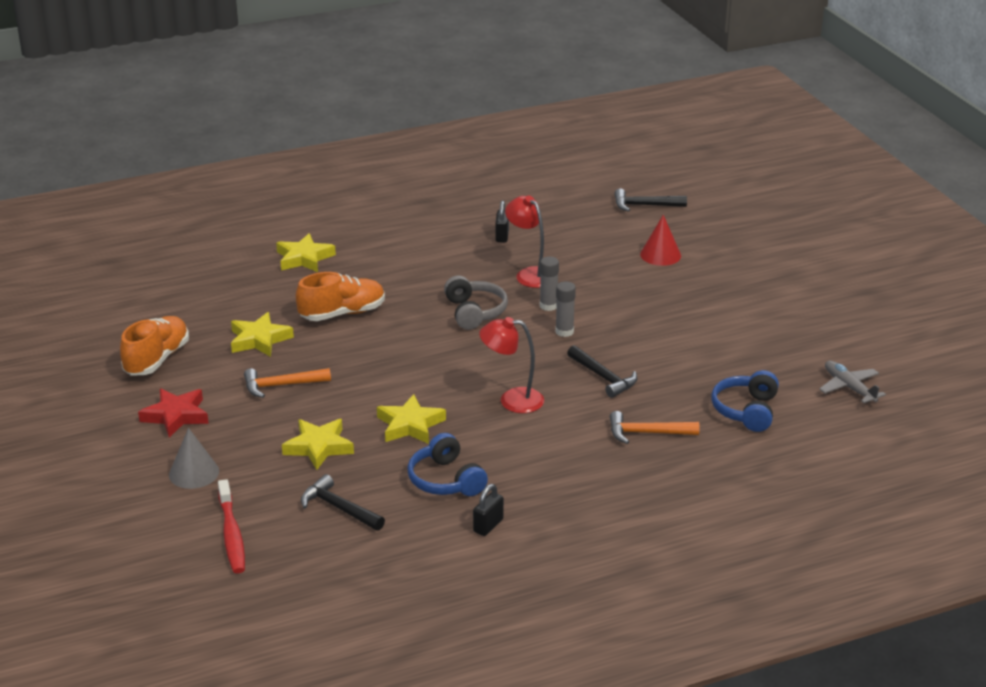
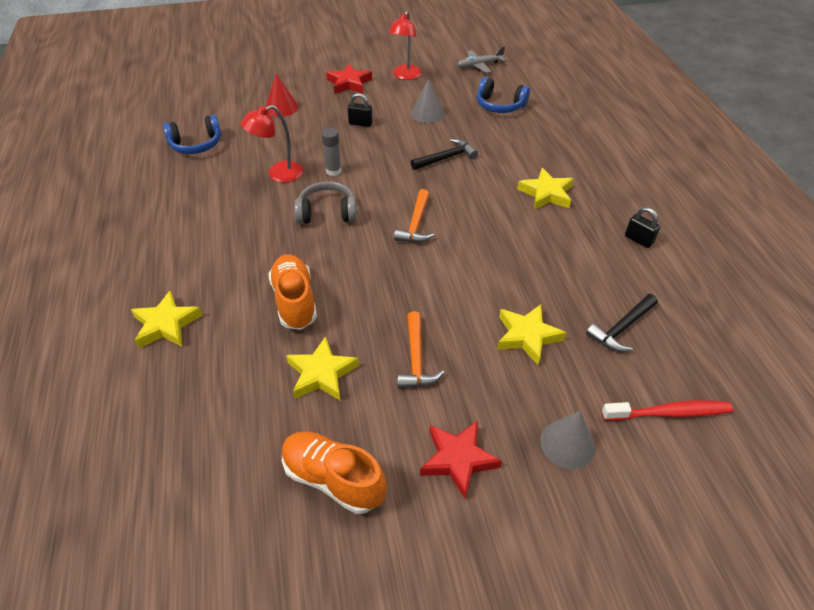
camera: 80 degrees left, 15 degrees up
yellow star [377,394,446,444] -> yellow star moved to [517,168,574,210]
blue headphones [407,433,488,496] -> blue headphones moved to [163,115,221,154]
red lamp [479,317,544,413] -> red lamp moved to [388,11,422,80]
black padlock [495,201,509,243] -> black padlock moved to [348,93,373,127]
grey glue stick [555,281,576,337] -> none
orange hammer [610,411,700,444] -> orange hammer moved to [394,189,434,243]
black hammer [614,188,687,212] -> none
none -> red star [326,64,372,94]
none -> grey cone [411,79,444,123]

